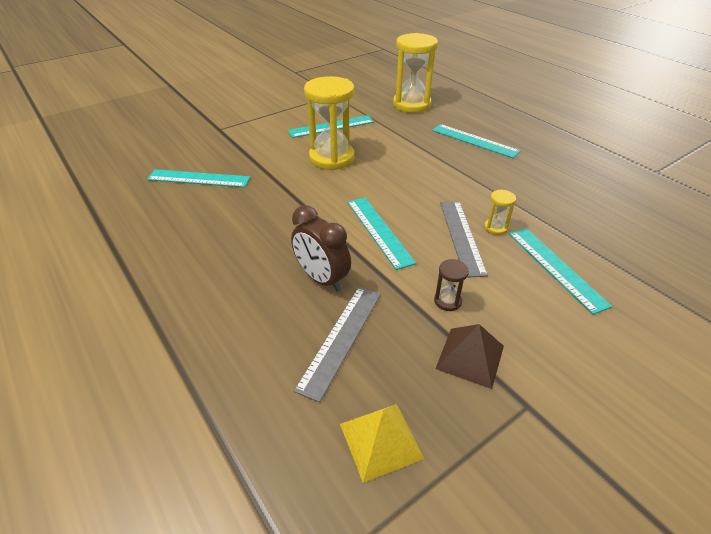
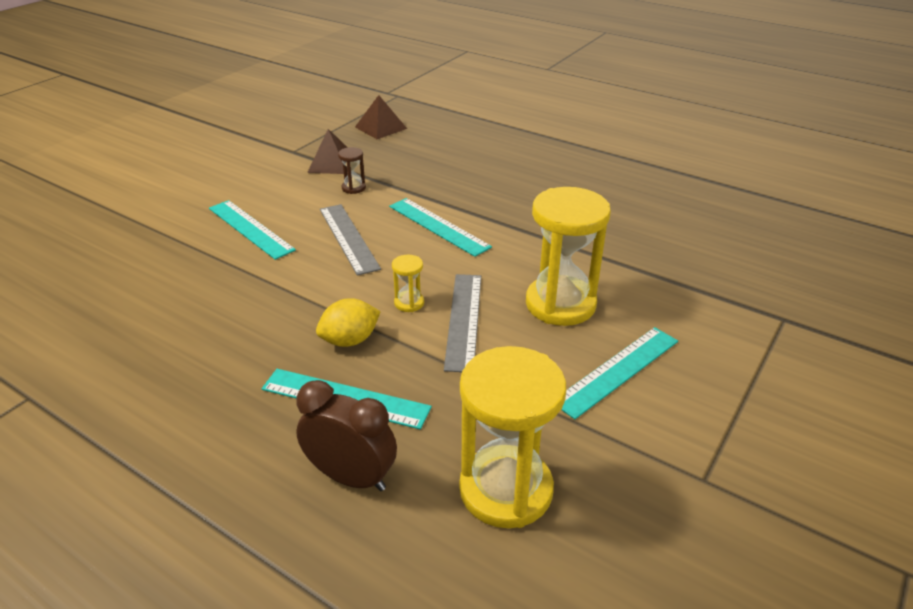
camera: 160 degrees right, 5 degrees down
turquoise ruler [147,169,250,187] -> none
brown clock [291,205,351,291] -> brown clock moved to [296,380,397,491]
grey ruler [294,287,381,402] -> grey ruler moved to [444,274,481,372]
yellow pyramid [340,404,424,483] -> brown pyramid [355,95,407,139]
yellow hourglass [484,189,516,235] -> yellow hourglass moved to [392,255,424,312]
none -> yellow lemon [316,298,381,347]

